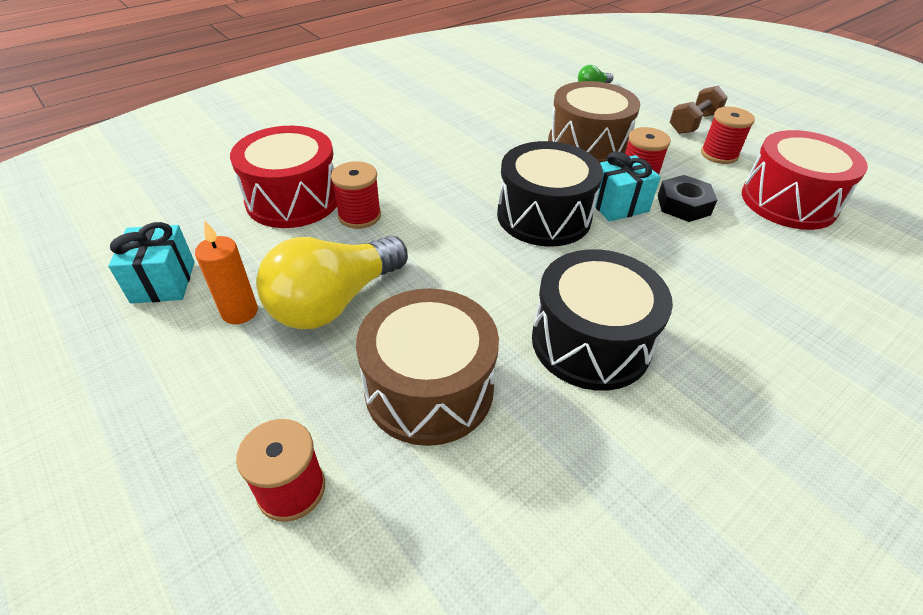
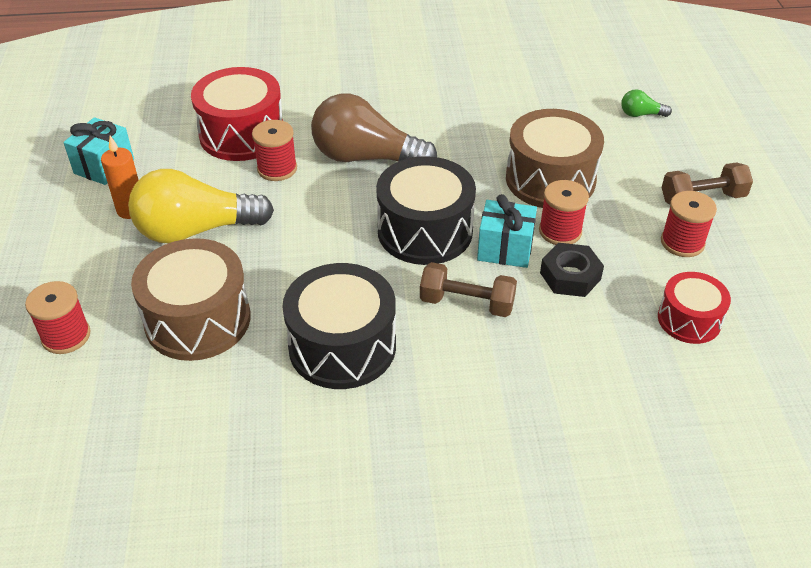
camera: 35 degrees right, 0 degrees up
red drum [742,130,868,230] -> red drum [658,272,731,344], size x0.60
none -> brown light bulb [311,94,437,162]
none -> brown dumbbell [420,262,517,317]

